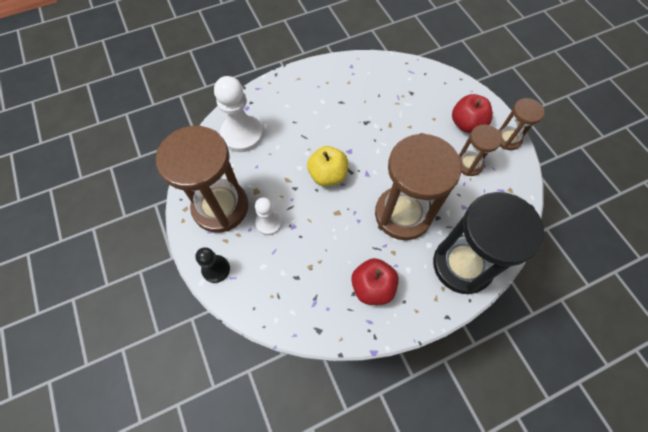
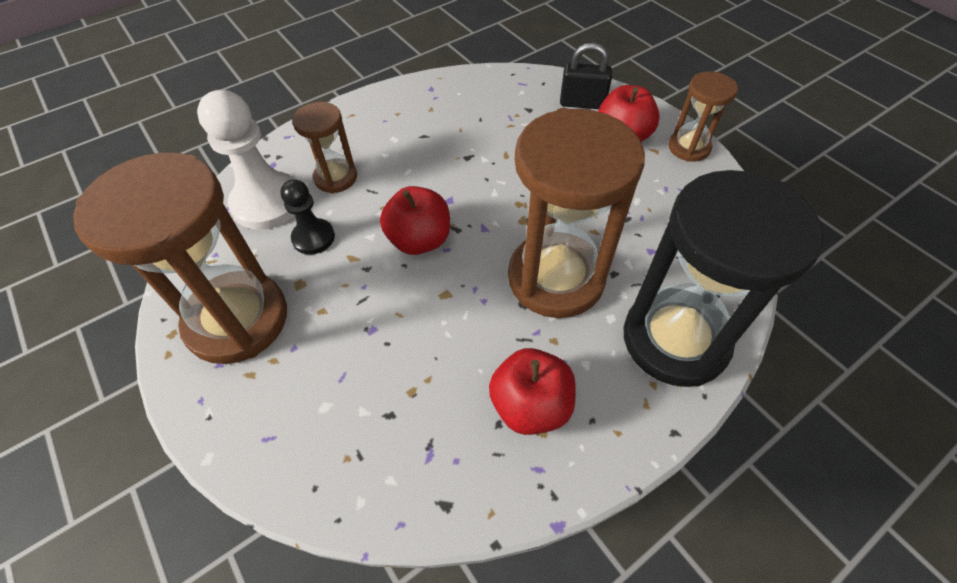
camera: 10 degrees left, 10 degrees down
black pawn [195,247,230,283] -> black pawn moved to [281,179,335,255]
white pawn [255,198,282,235] -> none
yellow apple [307,146,348,186] -> red apple [380,186,450,255]
brown hourglass [459,124,502,176] -> brown hourglass moved to [292,102,357,193]
none -> black padlock [560,43,612,109]

